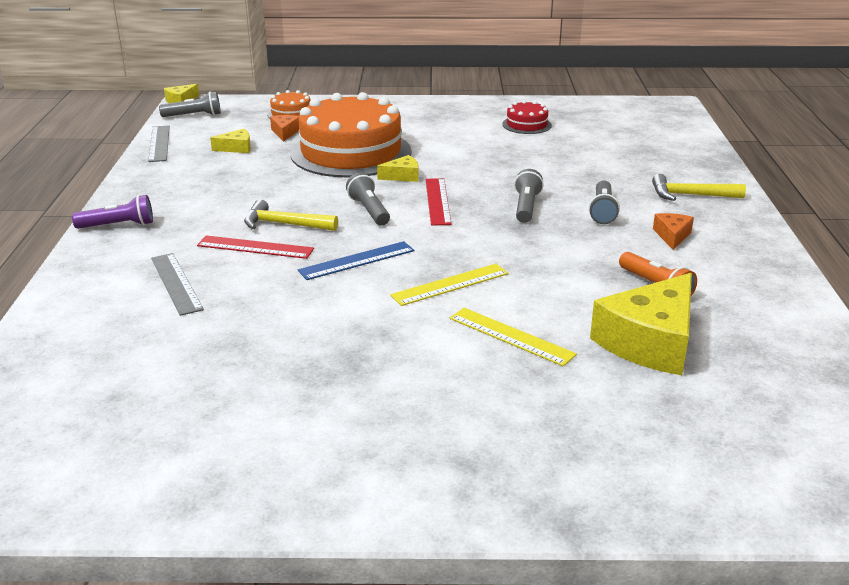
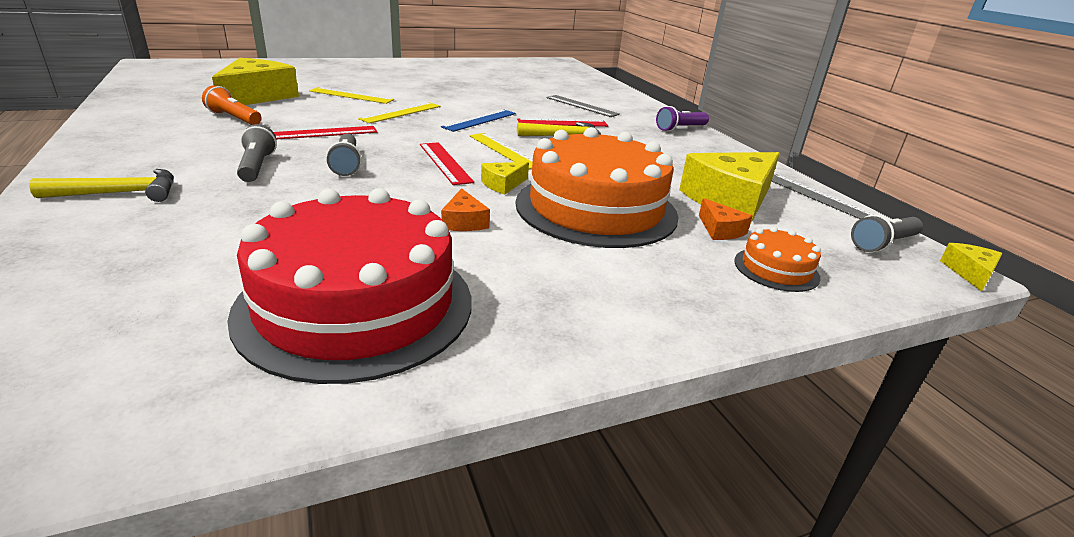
camera: 155 degrees right, 0 degrees up
yellow cheese [210,129,251,153] -> yellow cheese [679,152,780,223], size x2.18
grey flashlight [346,172,390,226] -> yellow ruler [469,133,533,169]
red cake [502,100,552,134] -> red cake [227,188,471,384], size x2.29
orange cheese [653,213,694,250] -> orange cheese moved to [441,188,490,231]
none -> red ruler [274,126,377,139]

